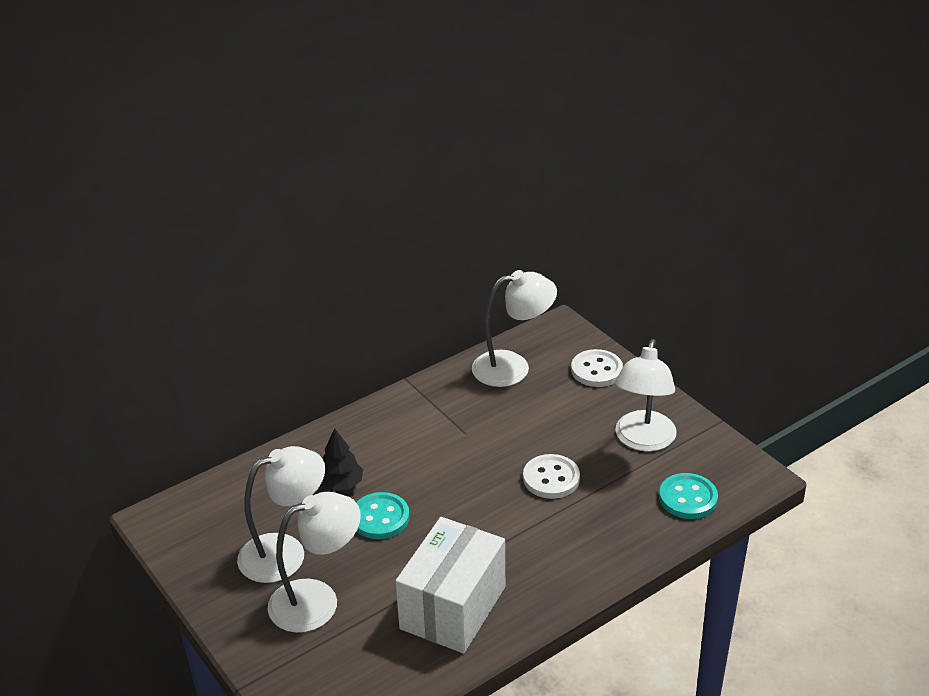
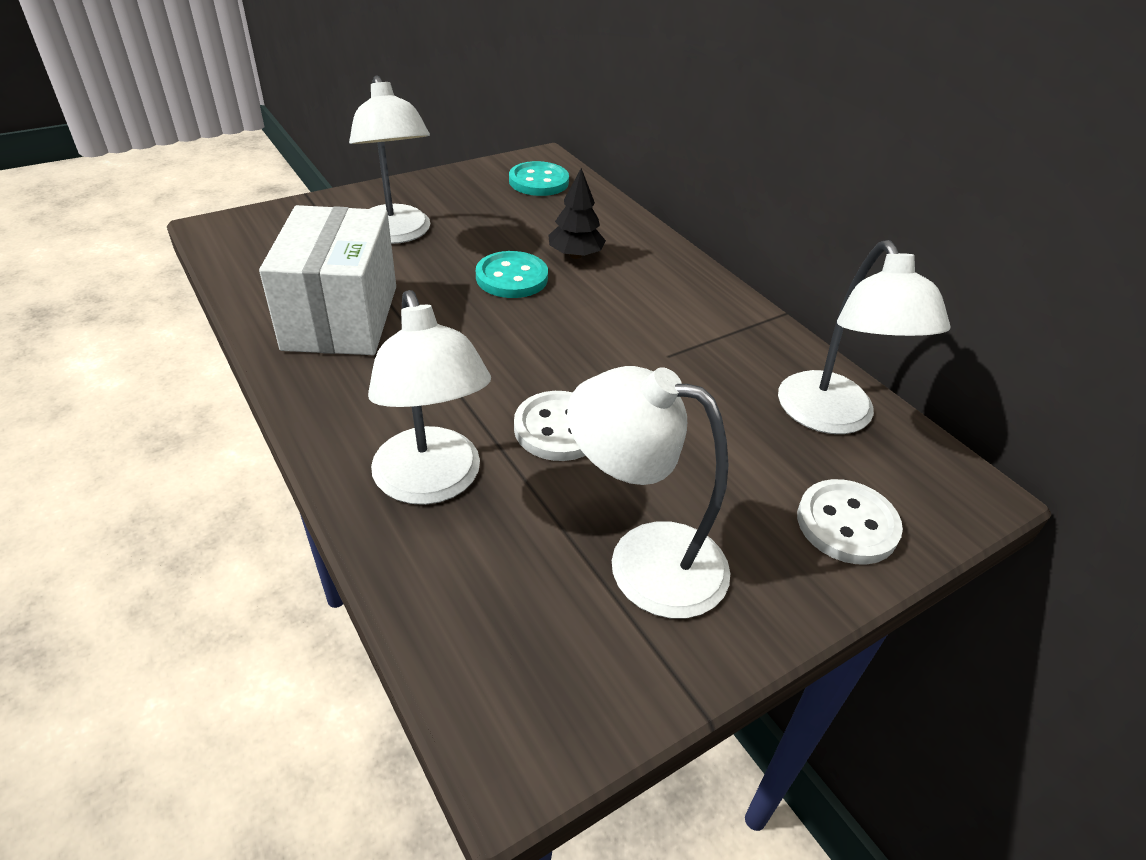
camera: 90 degrees right, 5 degrees up
white lamp [237,446,325,583] -> white lamp moved to [368,290,491,505]
white box [395,517,505,653] -> white box turned 60 degrees clockwise [259,205,396,355]
turquoise button [659,473,718,519] -> turquoise button moved to [509,161,569,196]

